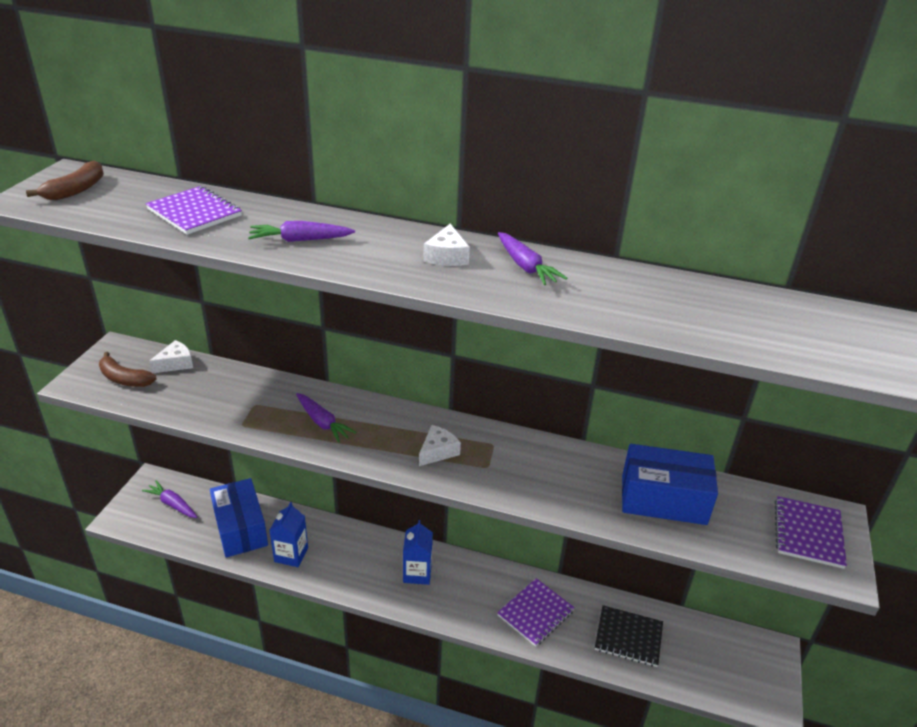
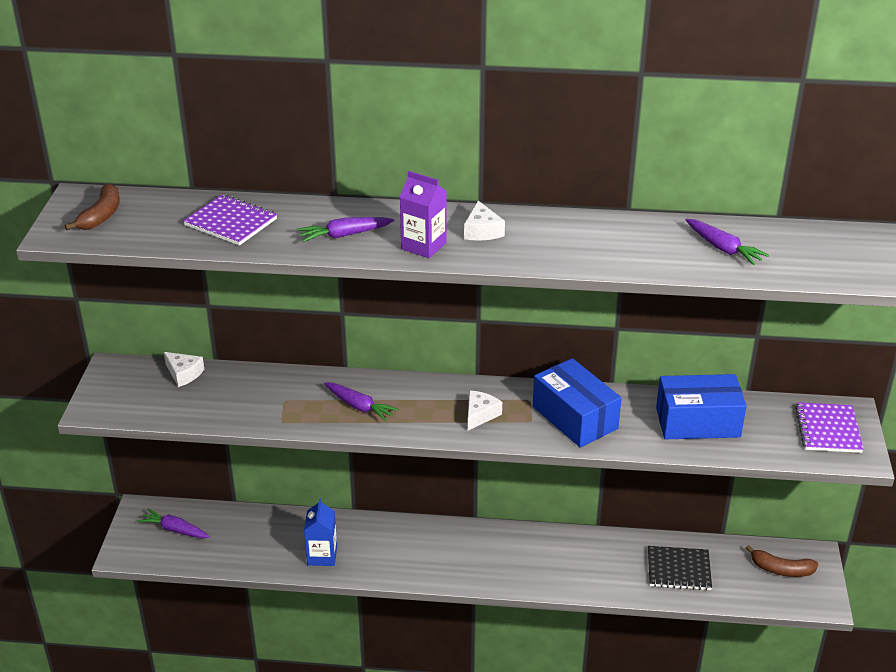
camera: 10 degrees left, 0 degrees up
brown banana [99,352,157,387] -> brown banana moved to [746,545,818,577]
white cheese [149,340,193,373] -> white cheese turned 90 degrees clockwise [164,352,204,387]
blue box [210,478,268,558] -> blue box moved to [533,358,622,447]
blue carton [403,520,433,585] -> none
purple notebook [497,578,575,647] -> none
purple carrot [498,232,567,285] -> purple carrot moved to [686,219,769,265]
none -> purple carton [400,171,447,258]

